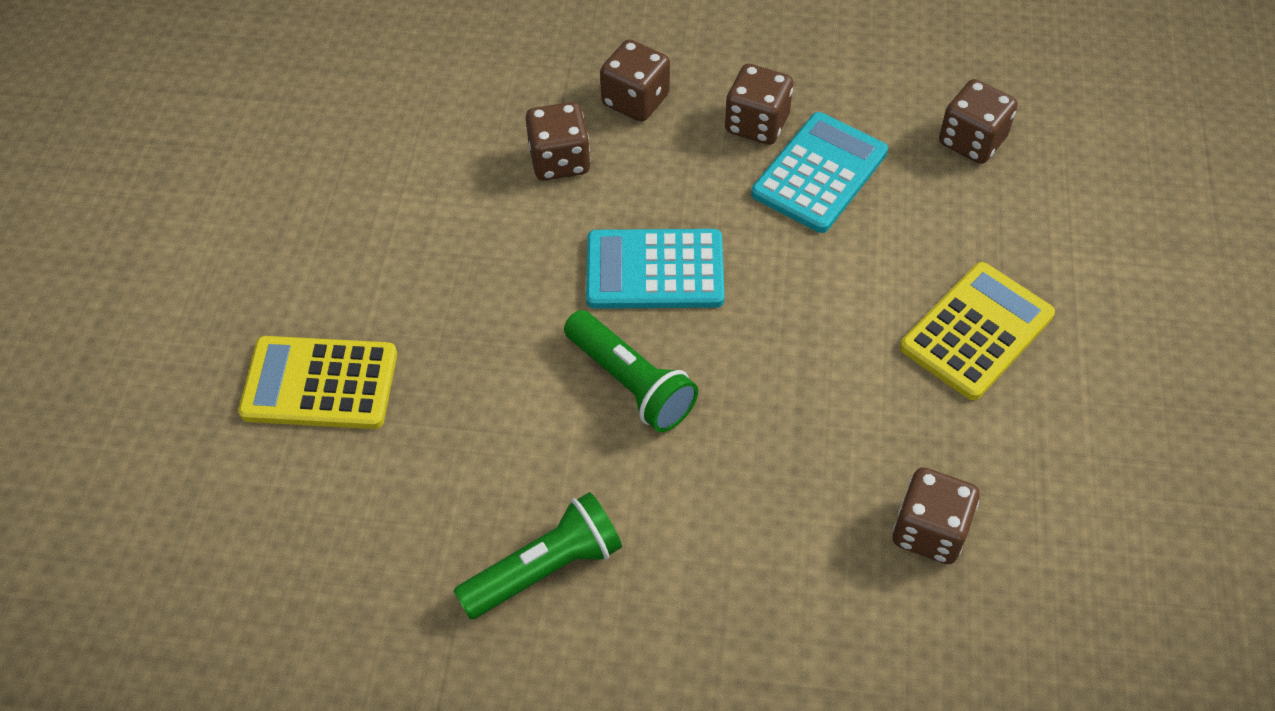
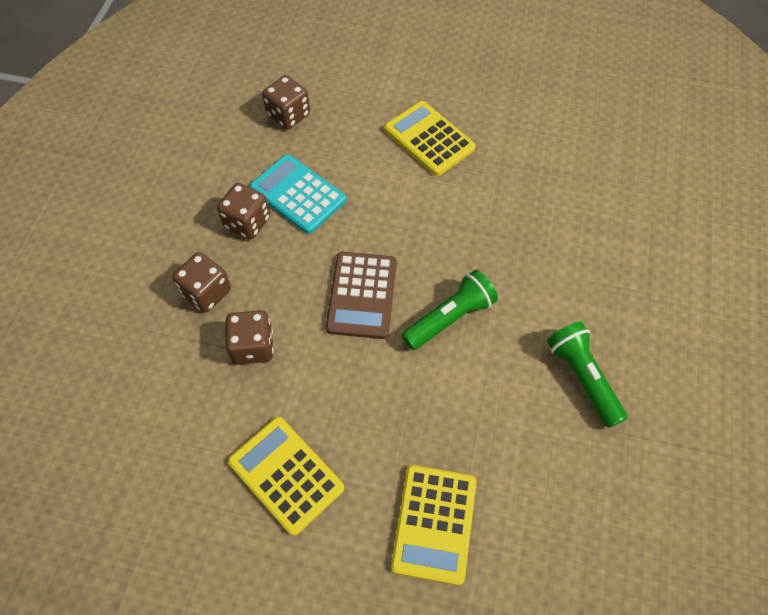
camera: 85 degrees left, 5 degrees up
turquoise calculator [586,229,725,309] -> brown calculator [326,252,397,339]
brown dice [893,467,980,564] -> none
none -> yellow calculator [228,417,344,536]

